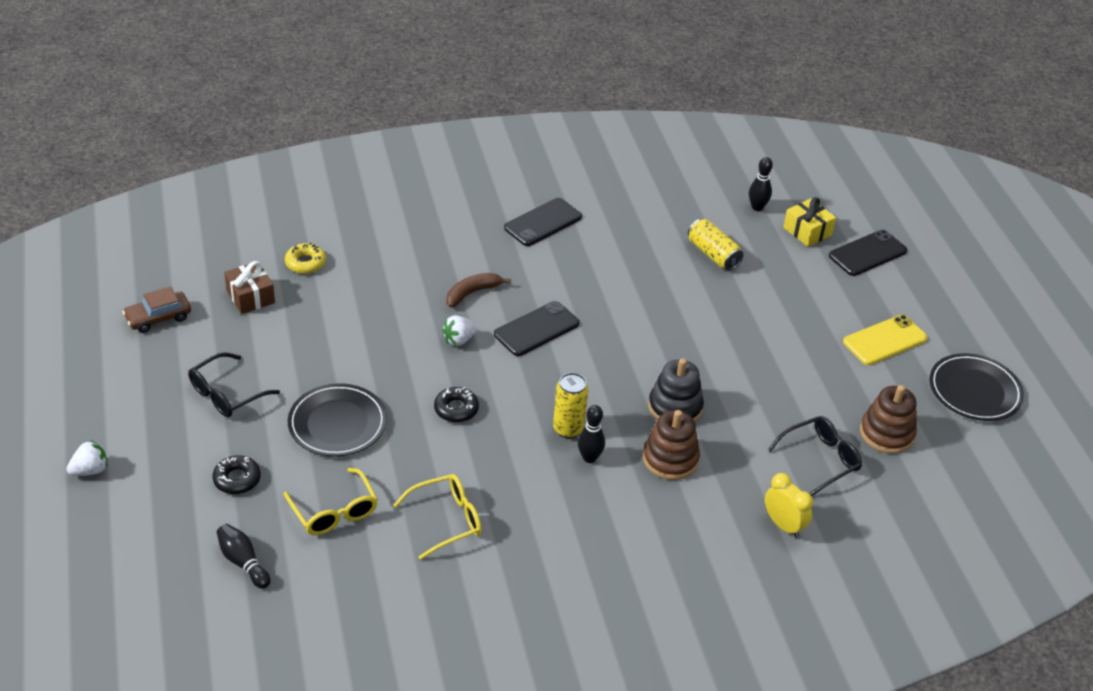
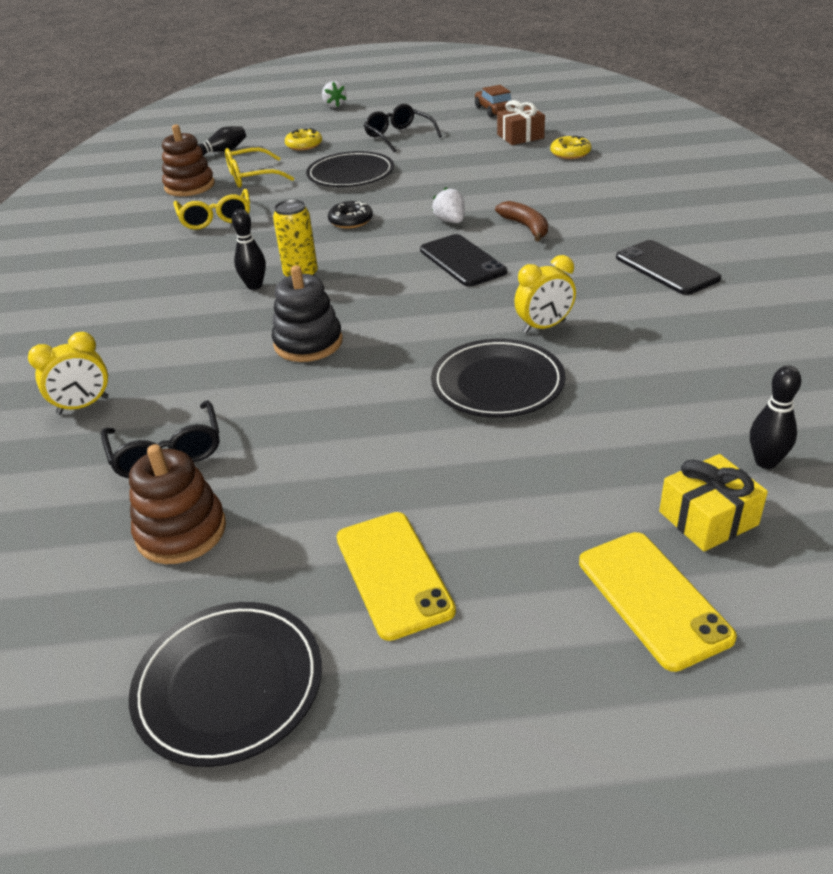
camera: 105 degrees right, 5 degrees down
black donut [212,455,261,494] -> yellow donut [285,128,322,151]
brown stacking toy [643,410,700,480] -> brown stacking toy moved to [162,125,215,196]
yellow can [688,219,744,270] -> none
black phone [829,230,907,276] -> yellow phone [579,532,737,672]
none -> black plate [431,339,565,418]
none -> yellow clock [514,255,576,333]

